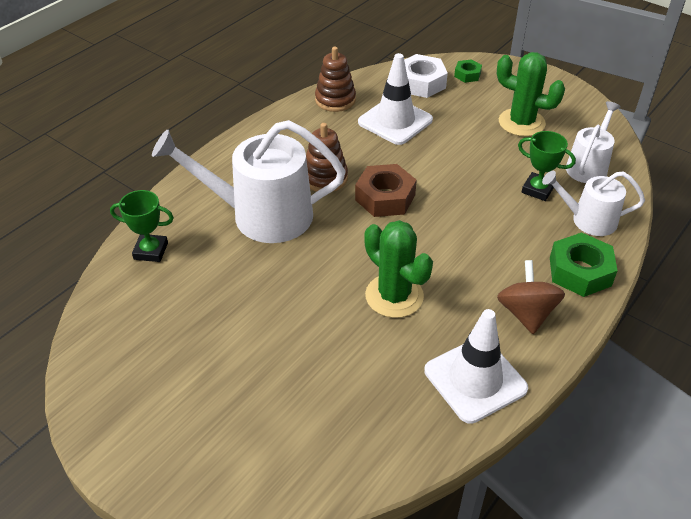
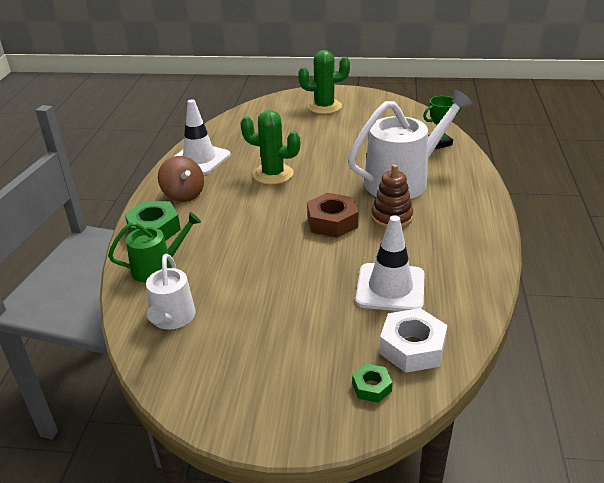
camera: 150 degrees right, 10 degrees down
brown stacking toy [315,47,356,112] -> none
green cactus [497,52,565,137] -> green cactus moved to [298,50,350,114]
green trophy [518,131,576,201] -> none
white watering can [542,171,645,236] -> green watering can [108,212,201,283]

